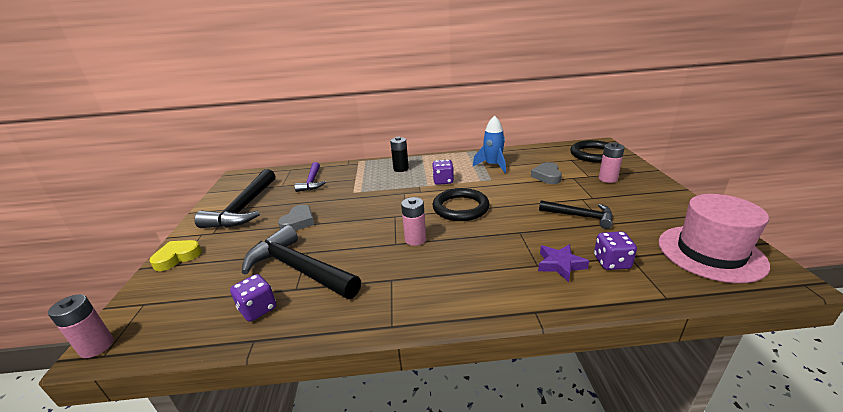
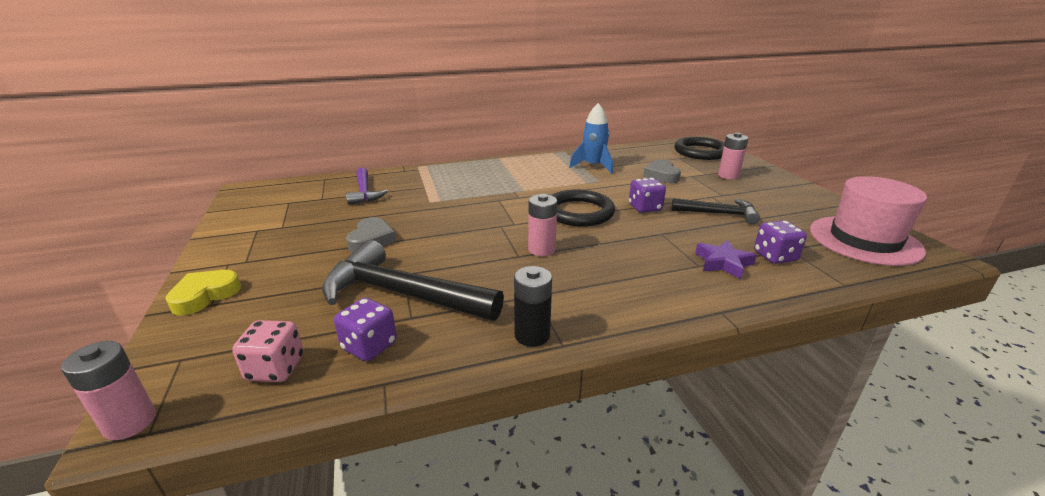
camera: 15 degrees left, 0 degrees up
black hammer [194,169,275,228] -> none
black battery [390,137,409,172] -> black battery moved to [514,266,552,347]
purple dice [432,160,454,185] -> purple dice moved to [629,178,666,213]
none -> pink dice [232,320,304,382]

